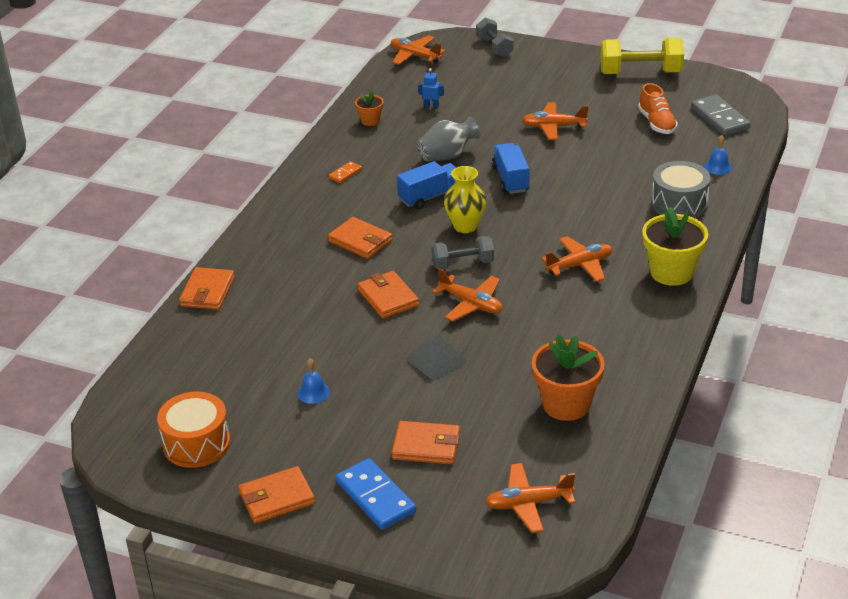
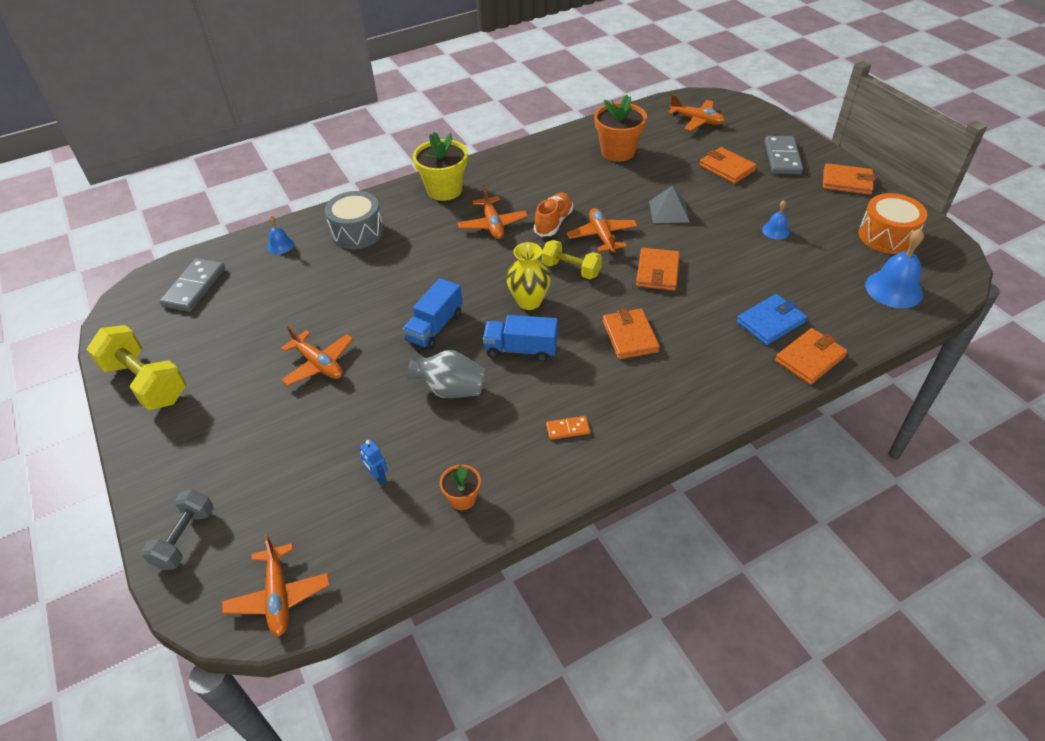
camera: 140 degrees left, 10 degrees up
blue domino [336,458,416,530] -> grey domino [765,136,803,174]
grey dumbbell [431,236,494,269] -> yellow dumbbell [542,240,602,279]
orange plane [541,236,613,282] -> orange plane turned 120 degrees counterclockwise [458,185,528,239]
orange shoe [638,83,678,134] -> orange shoe moved to [534,193,573,237]
none -> blue wallet [737,294,807,345]
none -> blue bell [865,228,924,308]

